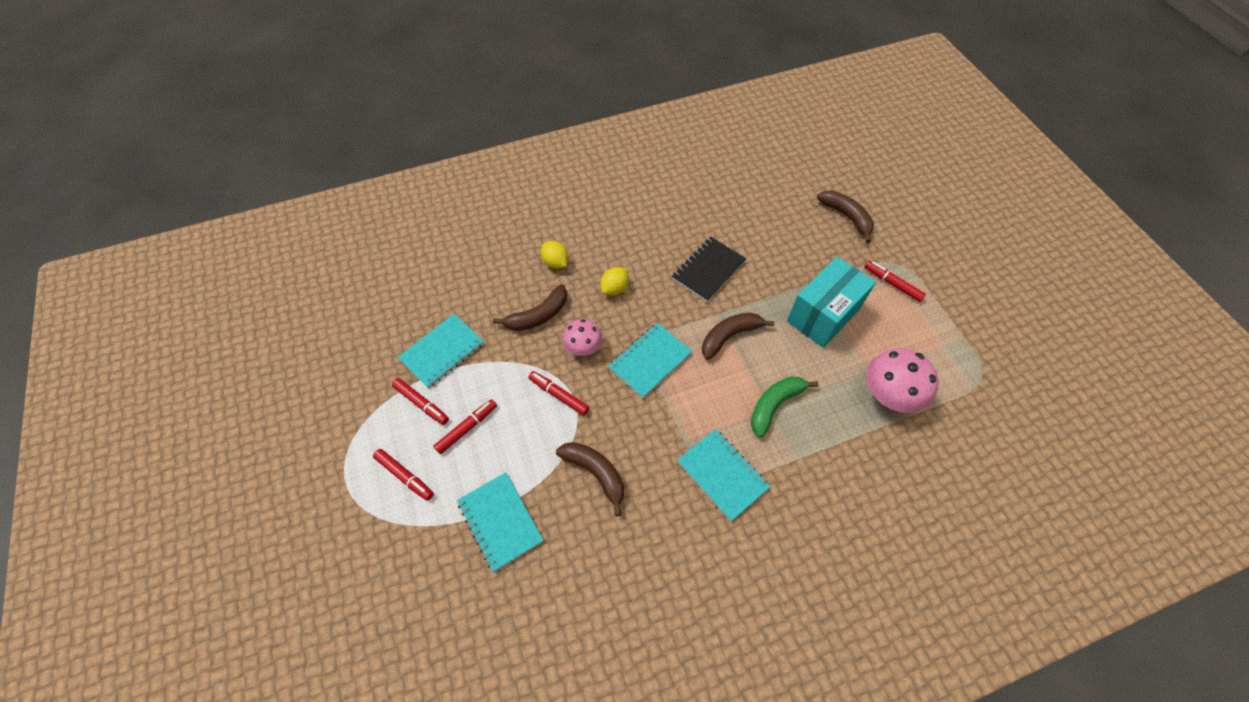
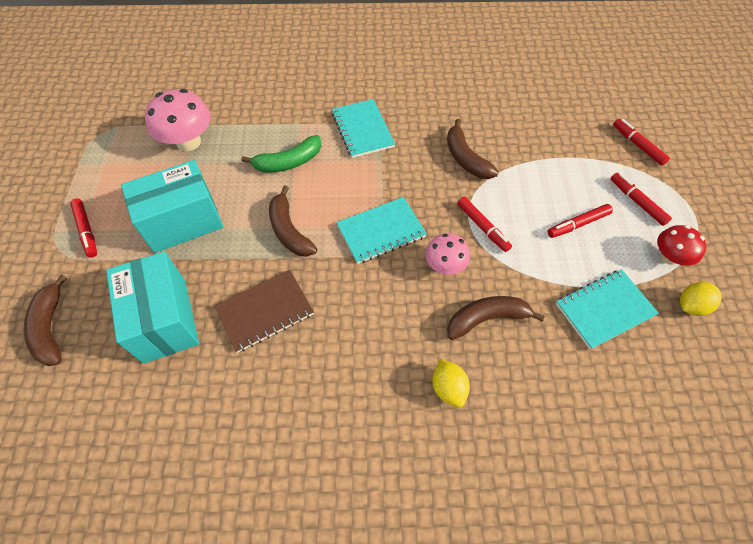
camera: 160 degrees left, 0 degrees up
red marker [392,378,449,425] -> red marker moved to [613,119,670,166]
turquoise notebook [457,472,544,572] -> none
yellow lemon [600,267,629,296] -> yellow lemon moved to [680,282,722,316]
black notebook [672,237,746,302] -> brown notebook [215,270,314,353]
brown banana [702,312,774,360] -> brown banana turned 75 degrees clockwise [269,185,317,257]
none -> turquoise box [106,252,199,364]
none -> red mushroom [657,225,707,266]

